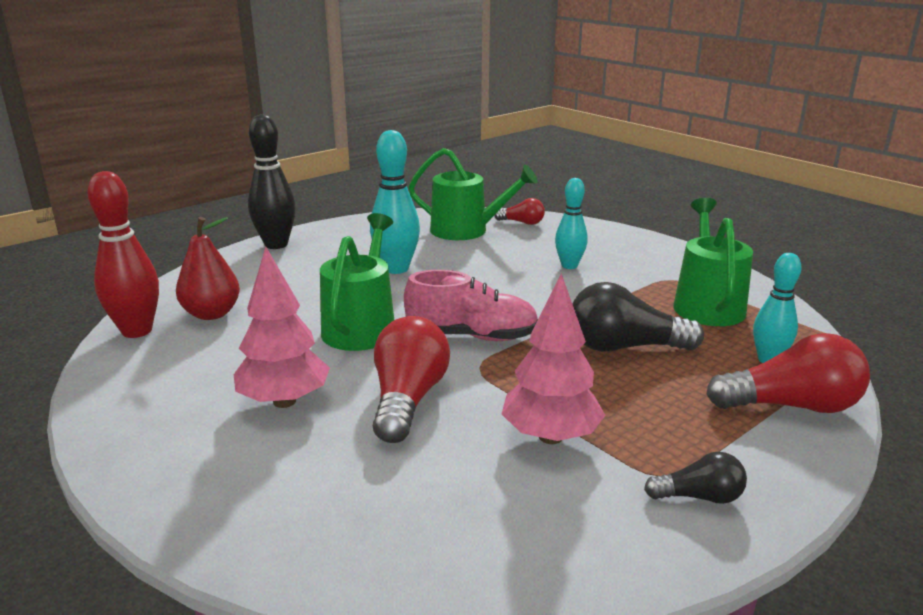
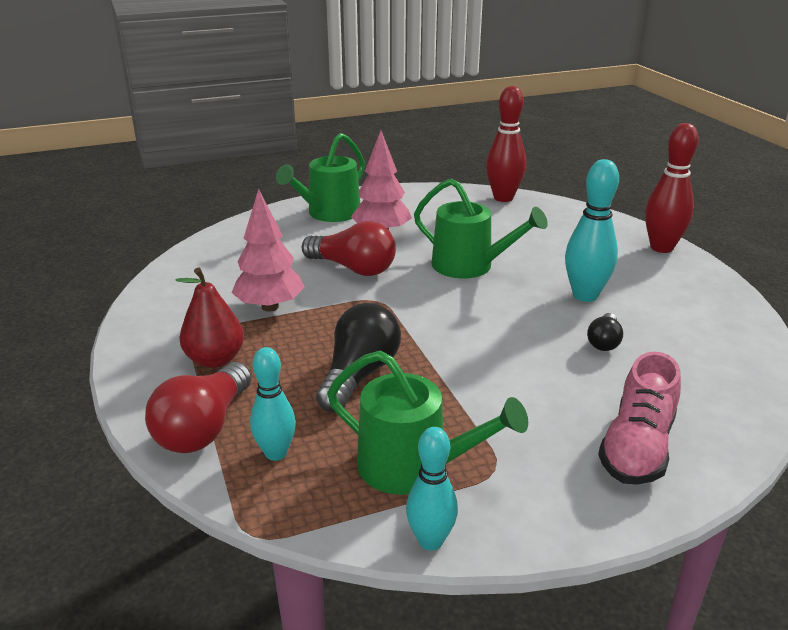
camera: 110 degrees right, 5 degrees up
red pear [176,217,240,320] -> red pear moved to [175,268,244,368]
black bowling pin [248,114,296,249] -> red bowling pin [645,123,699,253]
pink shoe [404,270,538,341] -> pink shoe moved to [598,352,681,485]
green watering can [409,148,538,240] -> green watering can moved to [276,133,365,222]
red light bulb [494,198,545,225] -> none
turquoise bowling pin [555,178,588,269] -> turquoise bowling pin moved to [406,427,458,551]
black light bulb [644,451,747,504] -> black light bulb moved to [587,313,623,351]

